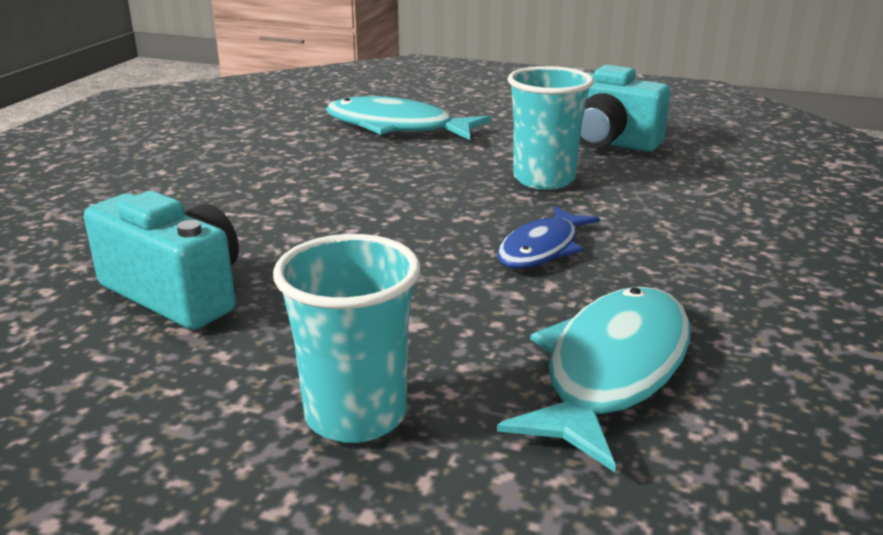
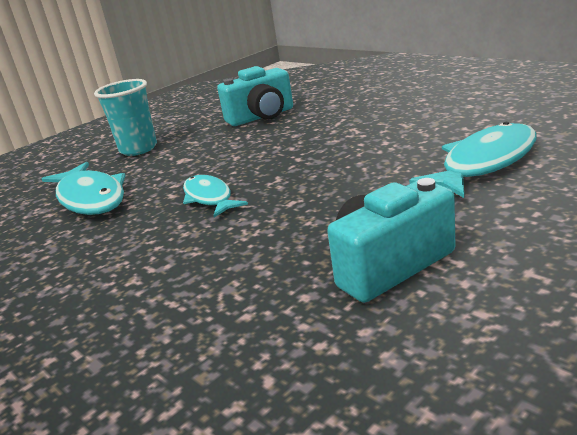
camera: 120 degrees right, 0 degrees up
blue fish [497,206,600,269] -> turquoise fish [183,175,248,218]
turquoise cup [508,66,594,190] -> none

